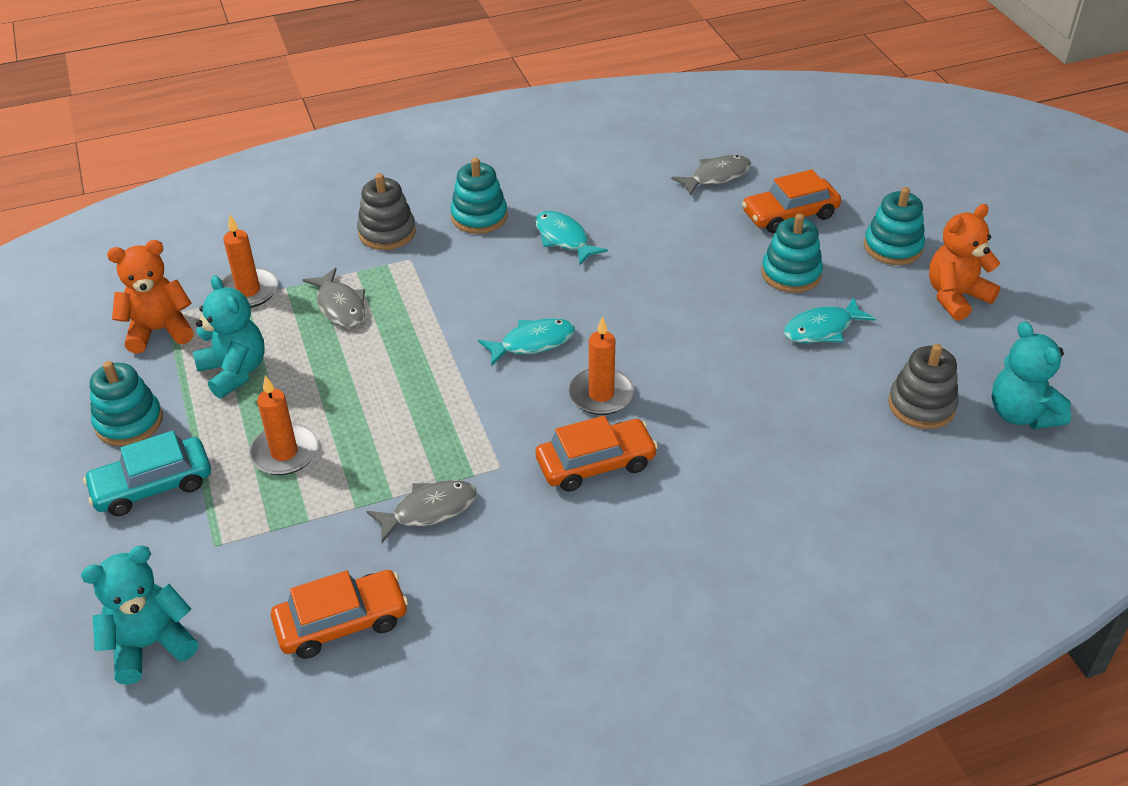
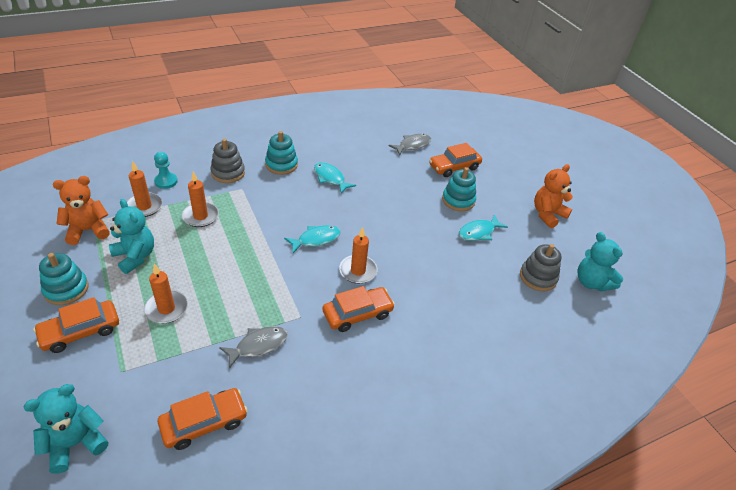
camera: 10 degrees left, 0 degrees up
turquoise car [83,431,211,516] -> orange car [33,297,119,353]
grey fish [303,268,365,328] -> orange candle [182,172,219,227]
turquoise stacking toy [864,187,925,265] -> none
none -> turquoise pawn [154,152,178,189]

